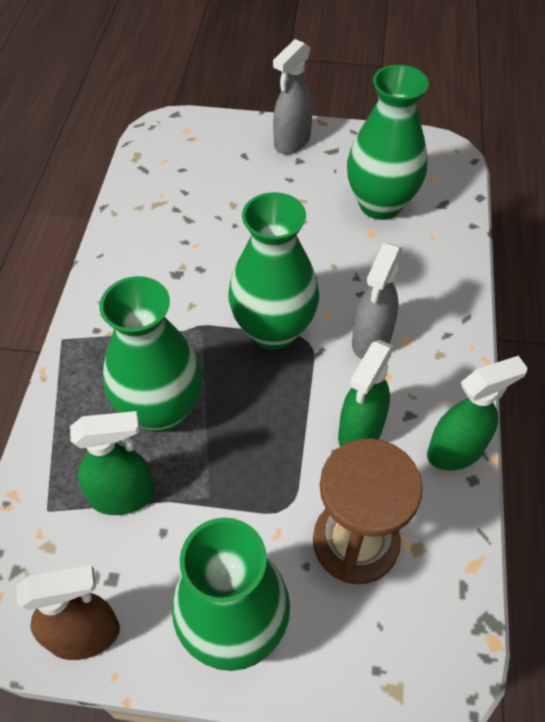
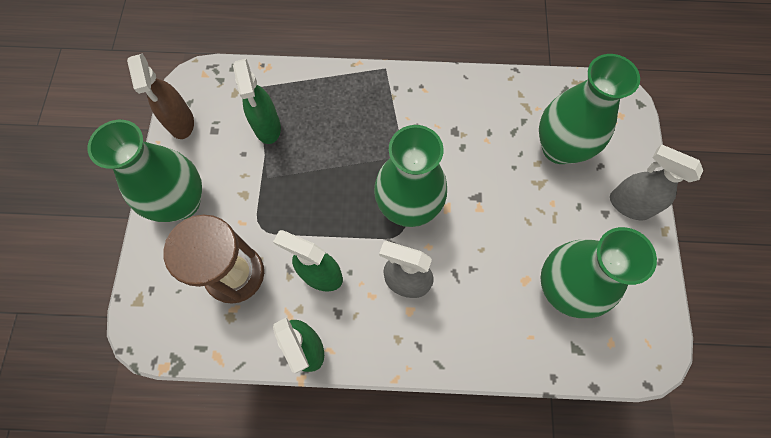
camera: 85 degrees right, 15 degrees up
green vase [99,276,202,432] -> green vase moved to [539,54,640,164]

